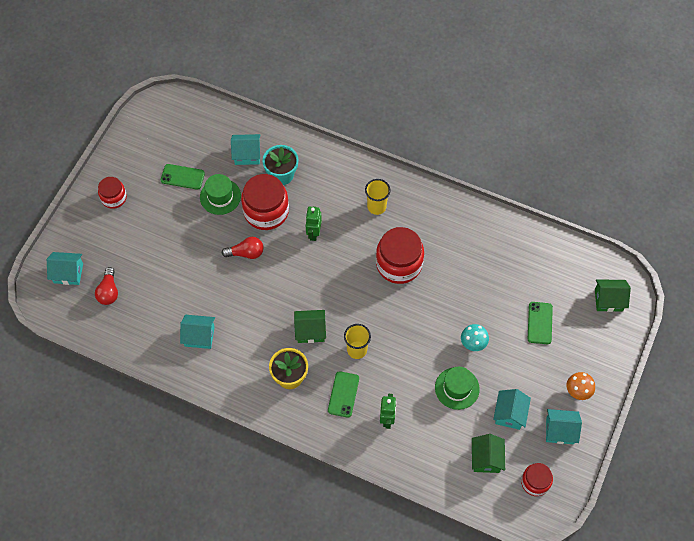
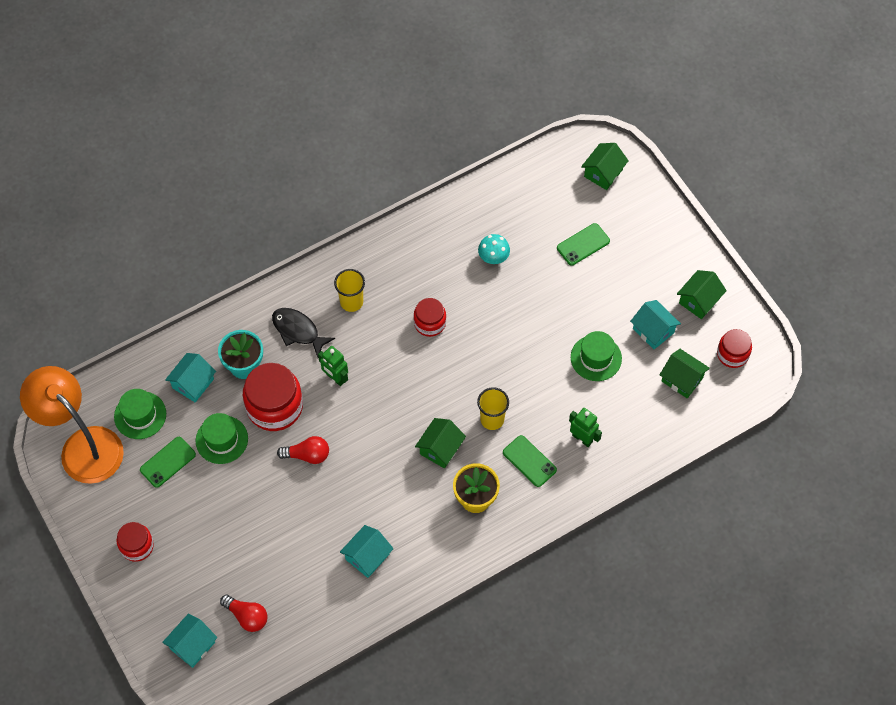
camera: 55 degrees left, 0 degrees up
red light bulb [222,237,264,259] -> red light bulb turned 60 degrees clockwise [277,436,329,464]
red jar [376,227,424,284] -> red jar [414,298,446,337], size x0.57
turquoise mushroom [461,324,489,351] -> turquoise mushroom moved to [478,234,510,264]
green phone [528,302,553,344] -> green phone turned 75 degrees counterclockwise [557,223,610,265]
turquoise house [546,409,582,444] -> green house [677,270,727,319]
orange mushroom [567,372,595,400] -> none
none -> orange lamp [20,366,124,484]
none -> green hat [114,389,166,439]
none -> black fish [272,308,335,357]

